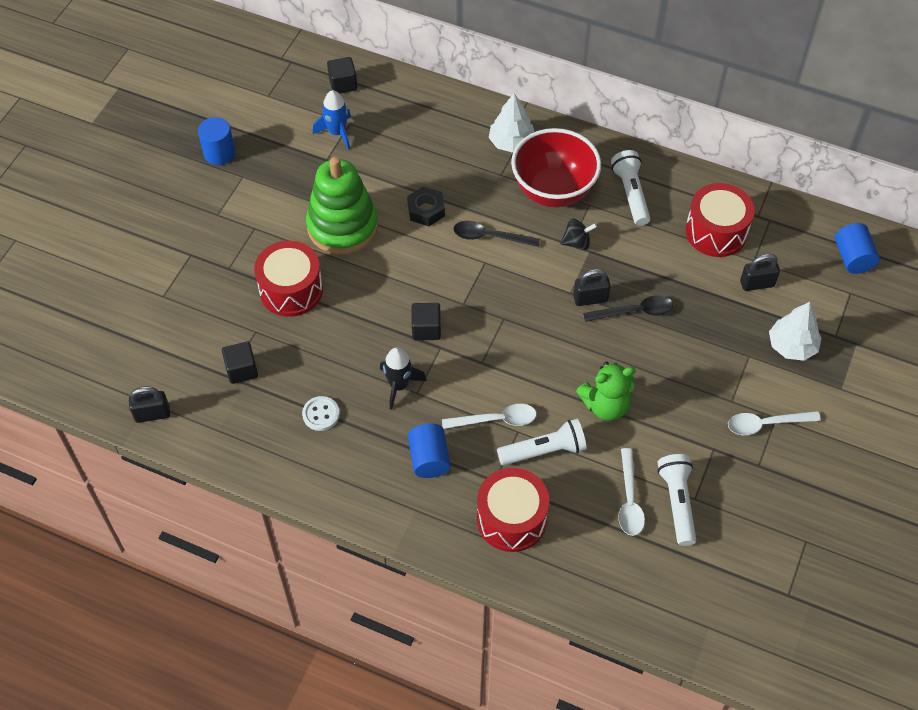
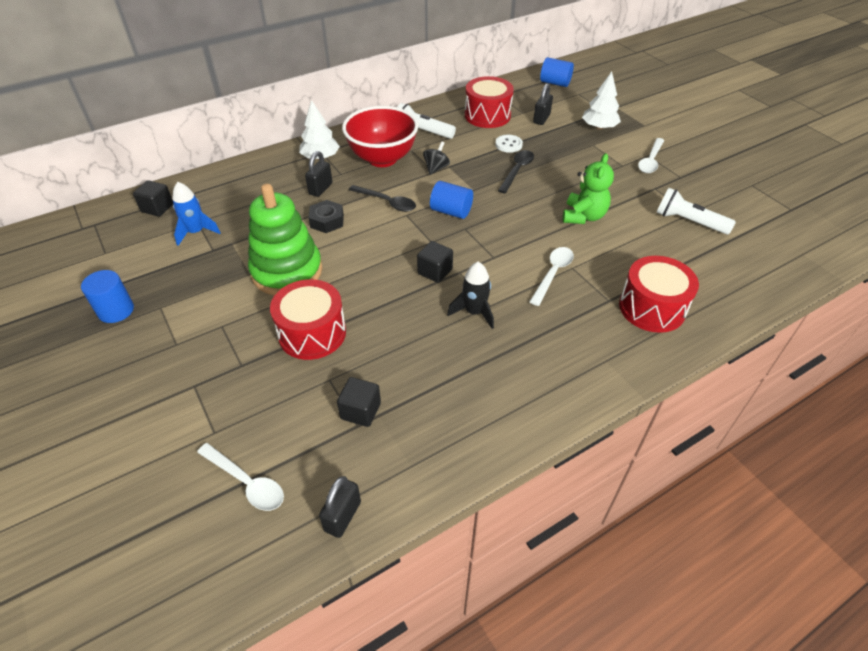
camera: 55 degrees left, 10 degrees down
white button [302,396,340,431] -> white button moved to [495,135,523,153]
blue cylinder [408,423,450,478] -> blue cylinder moved to [430,181,473,219]
black spoon [454,221,540,247] -> black spoon turned 105 degrees counterclockwise [349,185,416,212]
white flashlight [497,419,587,465] -> none
black padlock [573,269,611,306] -> black padlock moved to [305,151,332,197]
white spoon [618,448,645,536] -> white spoon moved to [197,443,284,511]

